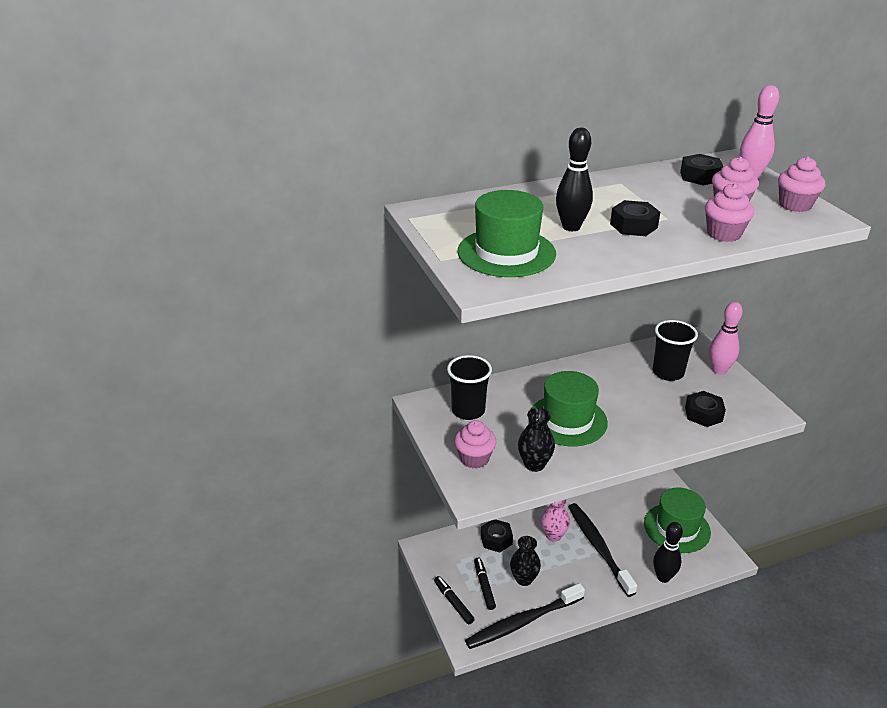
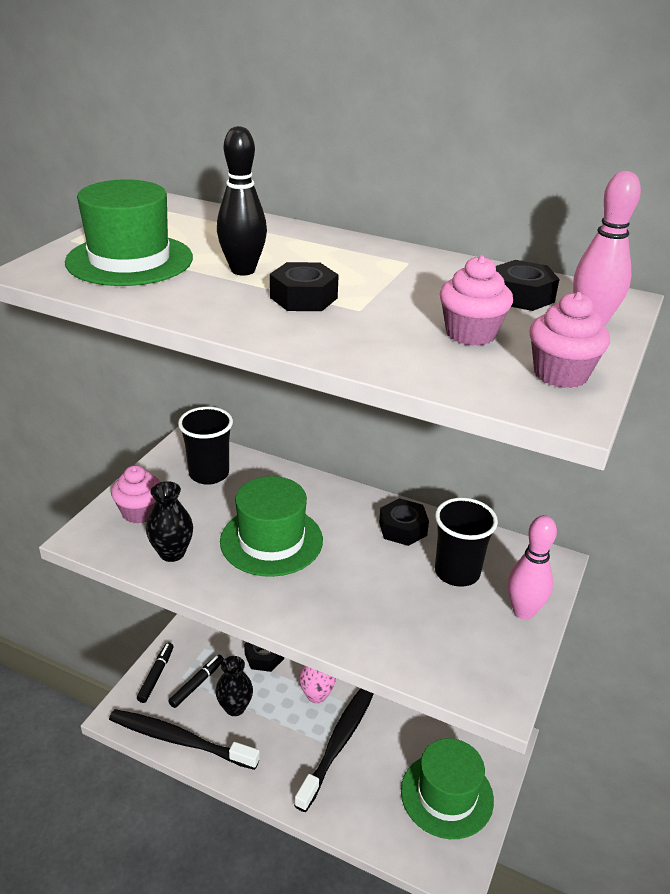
camera: 45 degrees right, 0 degrees up
black bowling pin [653,522,683,583] -> none
black nut [685,391,726,427] -> black nut moved to [379,498,429,546]
pink cupcake [705,183,754,242] -> none

